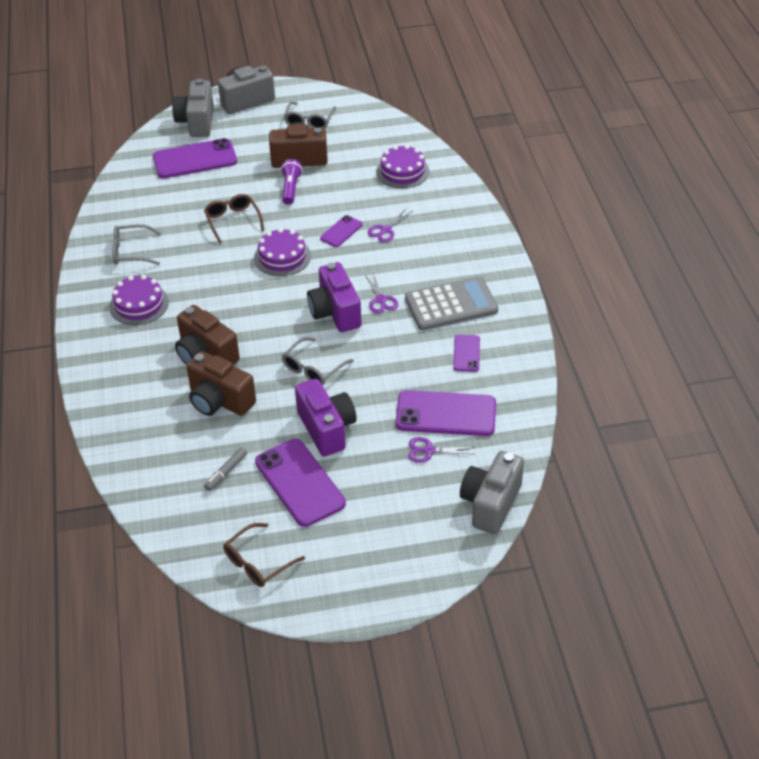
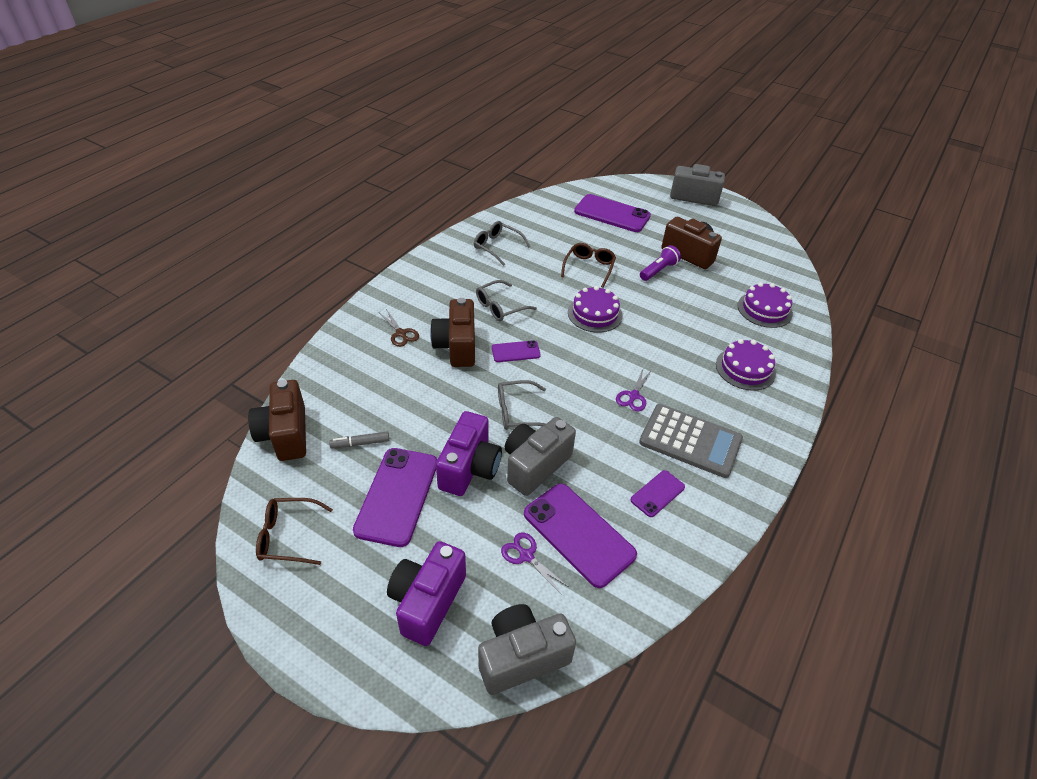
camera: 40 degrees right, 0 degrees up
purple cake [109,275,169,325] -> purple cake moved to [716,339,776,391]
grey camera [172,79,214,137] -> grey camera moved to [505,417,576,496]
brown camera [186,351,256,416] -> brown camera moved to [248,380,306,461]
grey glasses [284,102,336,128] -> grey glasses moved to [476,280,537,321]
purple camera [307,262,362,332] -> purple camera moved to [387,541,466,646]
purple phone [320,215,363,247] -> purple phone moved to [492,340,541,362]
purple scissors [367,209,412,242] -> none
none -> brown scissors [380,309,419,347]

